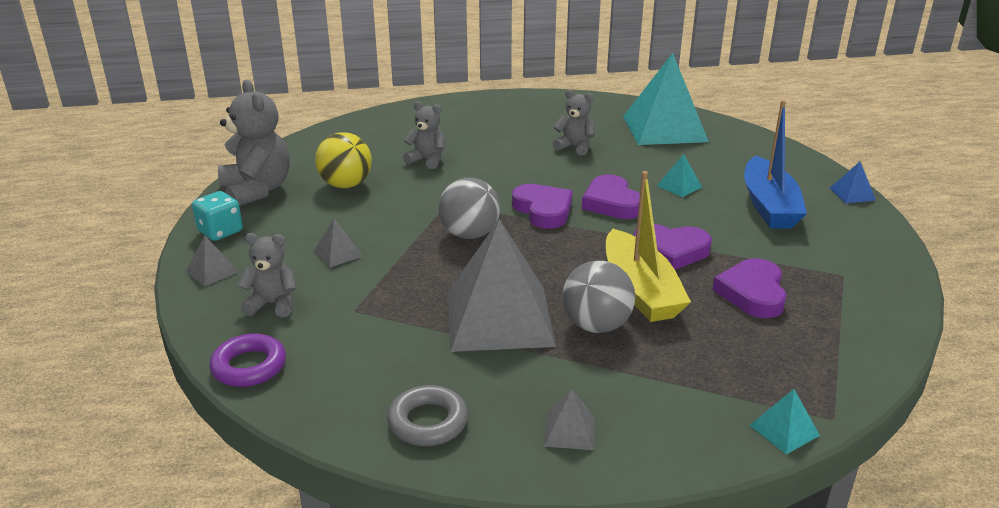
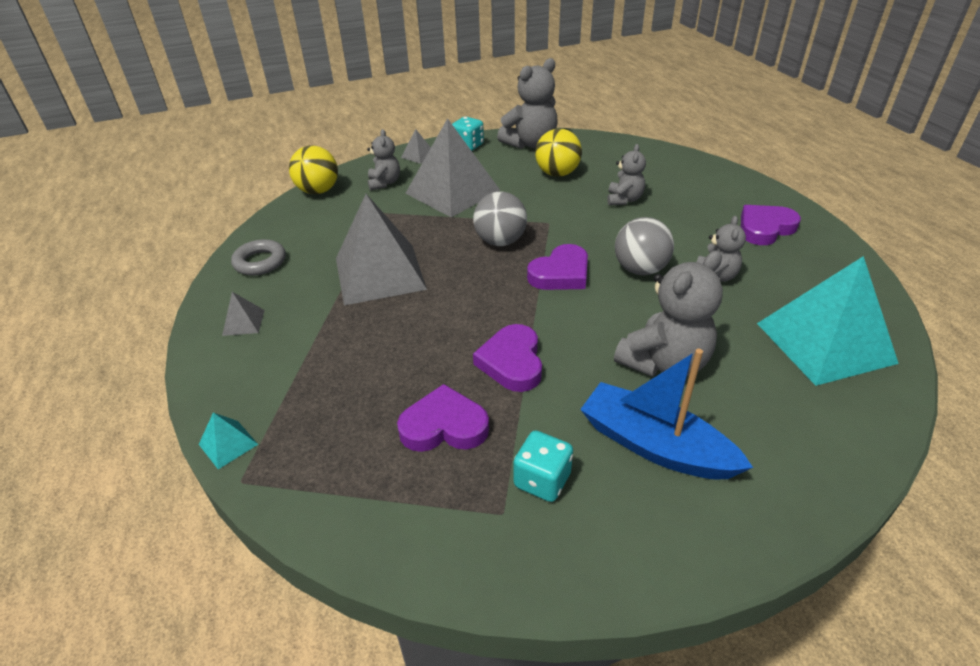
camera: 80 degrees right, 10 degrees up
purple ring [210,334,286,387] -> yellow ball [289,145,338,194]
grey pyramid [314,218,363,268] -> grey pyramid [405,118,501,217], size x2.47
grey ball [563,261,635,333] -> grey ball moved to [615,217,674,275]
purple heart [582,174,640,219] -> purple heart moved to [741,205,801,245]
yellow boat [606,171,691,322] -> none
turquoise pyramid [657,154,702,197] -> grey teddy bear [614,250,723,377]
blue boat [744,100,807,228] -> blue boat turned 45 degrees clockwise [580,349,753,479]
blue pyramid [829,161,876,203] -> none
none -> turquoise dice [514,430,573,502]

